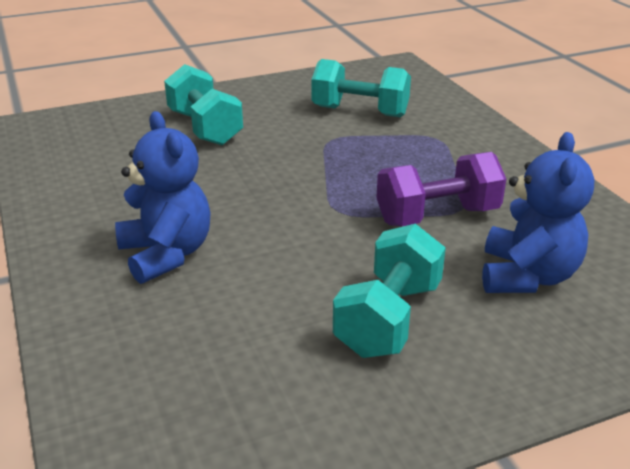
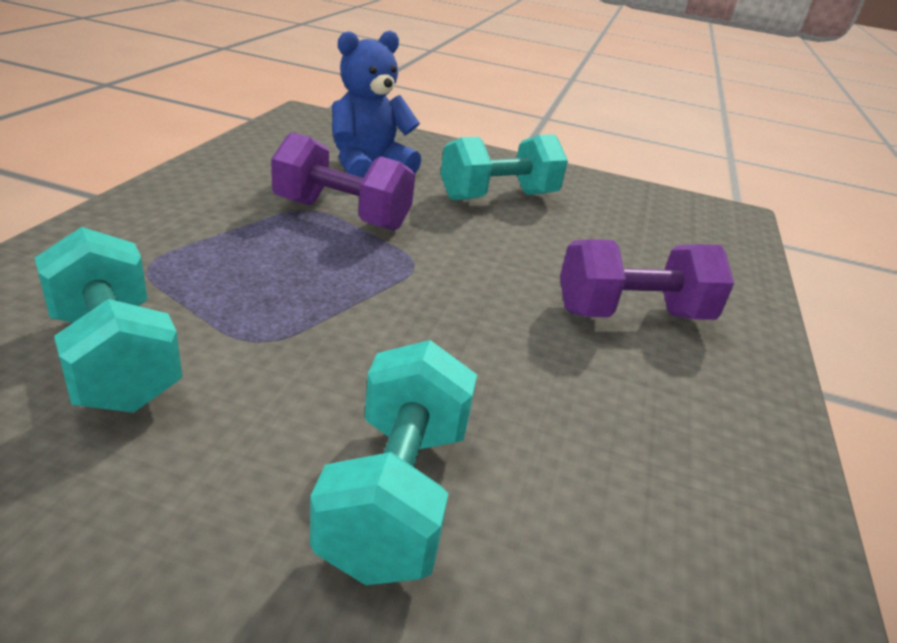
camera: 145 degrees left, 0 degrees up
blue teddy bear [115,111,211,284] -> purple dumbbell [560,239,734,320]

